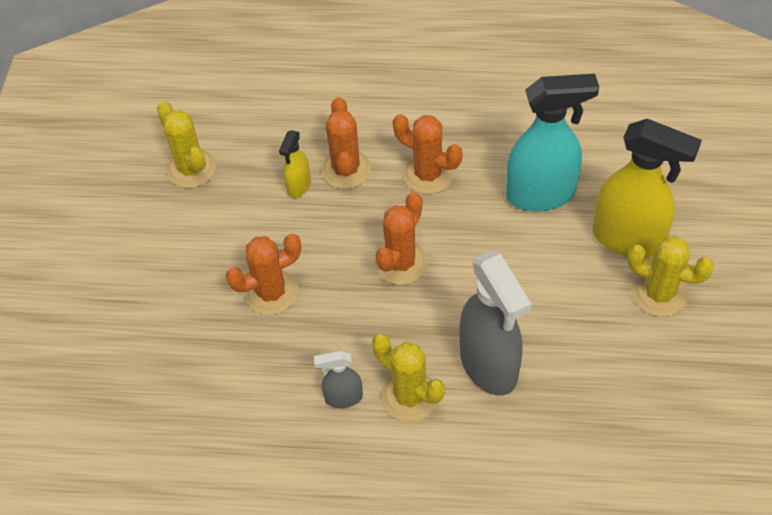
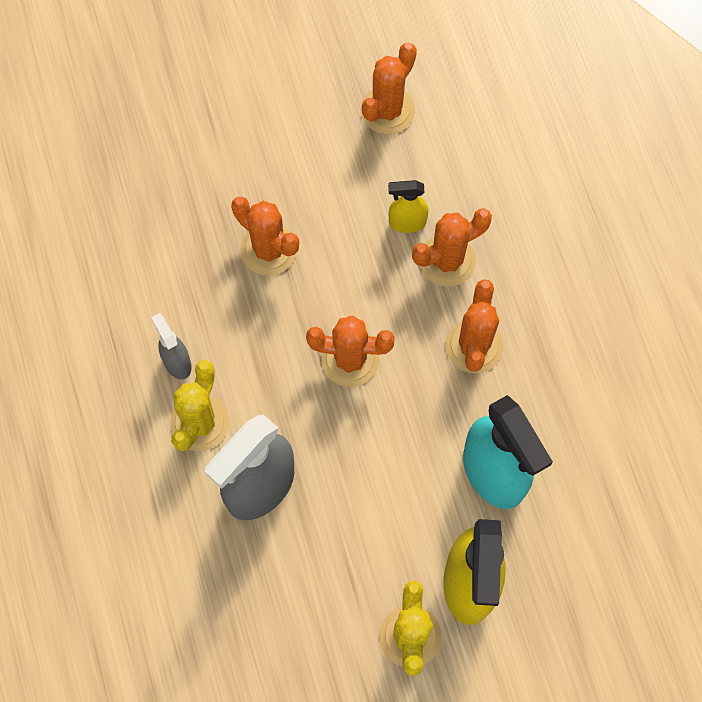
camera: 65 degrees right, 15 degrees up
yellow cactus [157,101,216,188] -> orange cactus [360,43,417,134]

